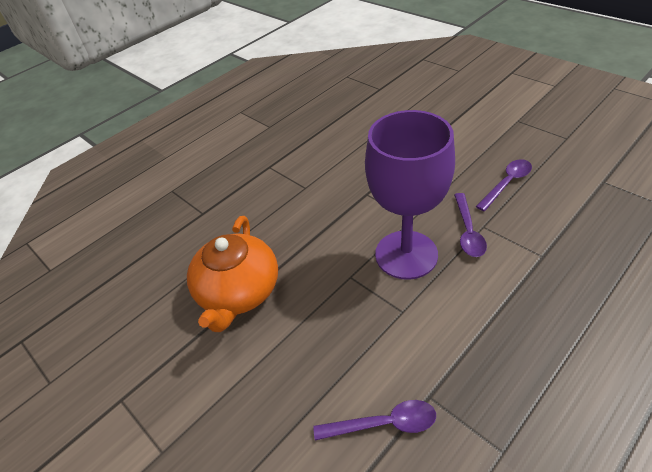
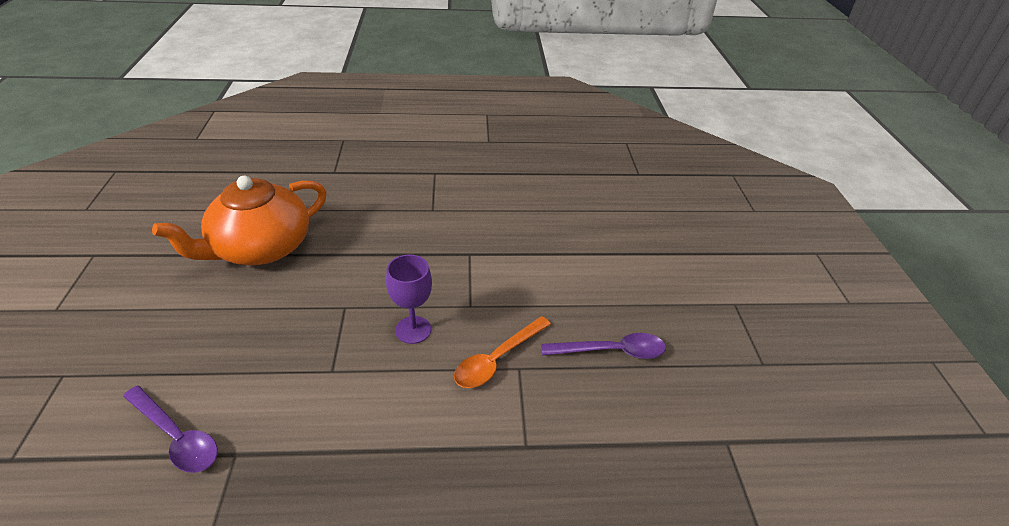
camera: 35 degrees right, 5 degrees down
purple goblet [365,110,455,280] -> purple goblet [386,255,432,344], size x0.45
purple spoon [454,193,487,257] -> orange spoon [454,316,551,388]

